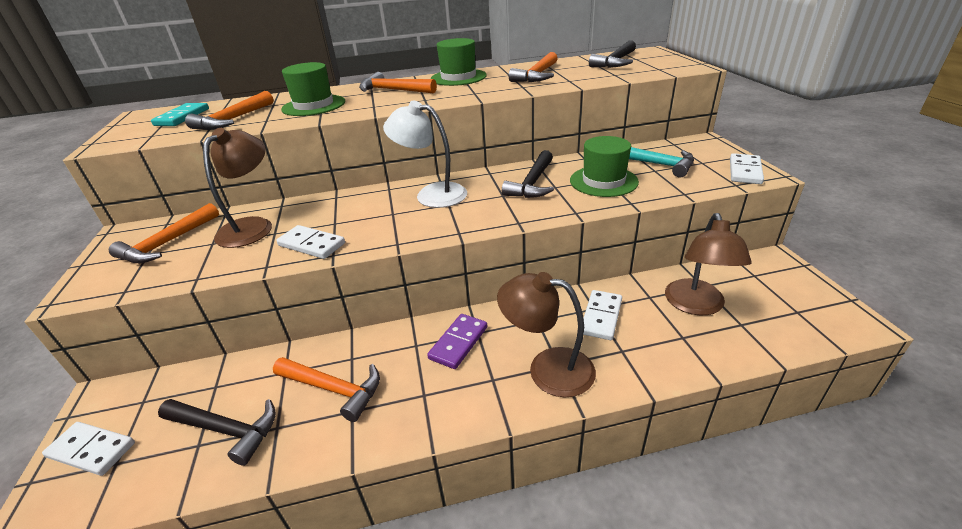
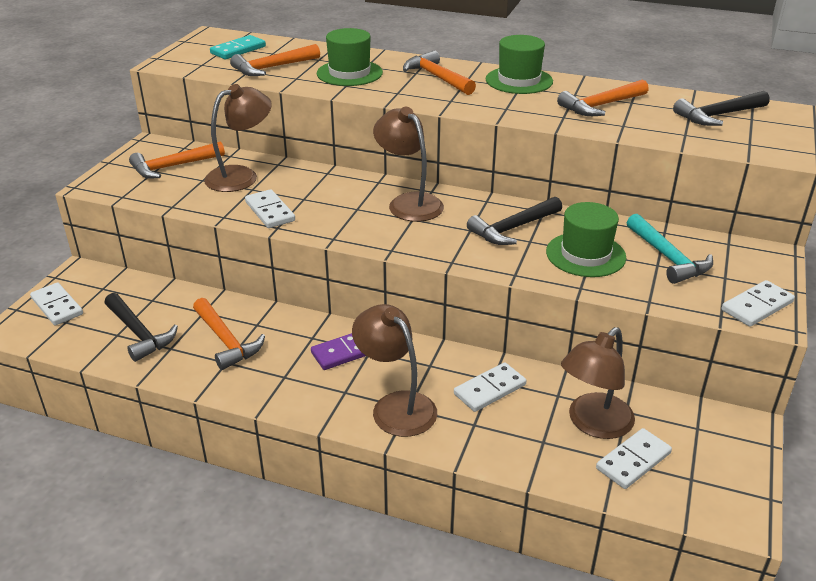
camera: 30 degrees right, 0 degrees up
white lamp [383,101,467,208] -> brown lamp [373,107,444,222]
none -> white domino [596,428,672,489]

